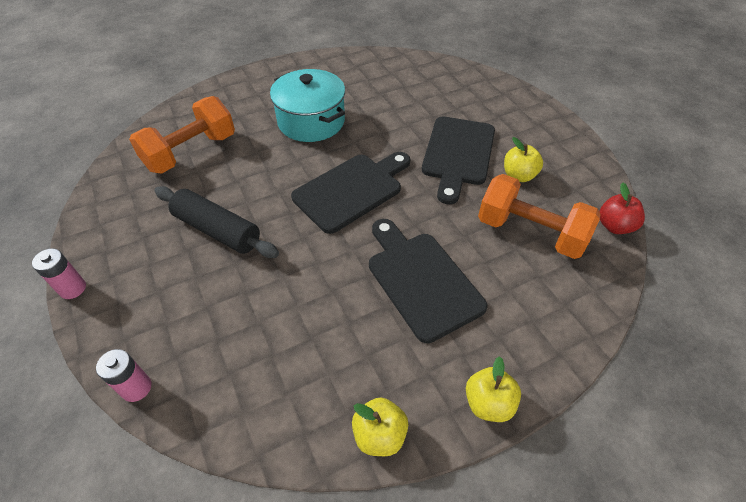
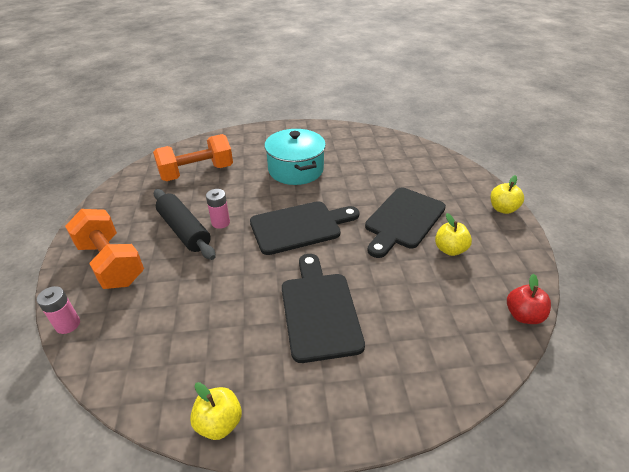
camera: 20 degrees right, 10 degrees down
pink battery [32,248,86,299] -> pink battery moved to [206,189,230,229]
yellow apple [466,356,521,422] -> yellow apple moved to [491,175,524,214]
orange dumbbell [478,174,600,259] -> orange dumbbell moved to [65,209,144,289]

